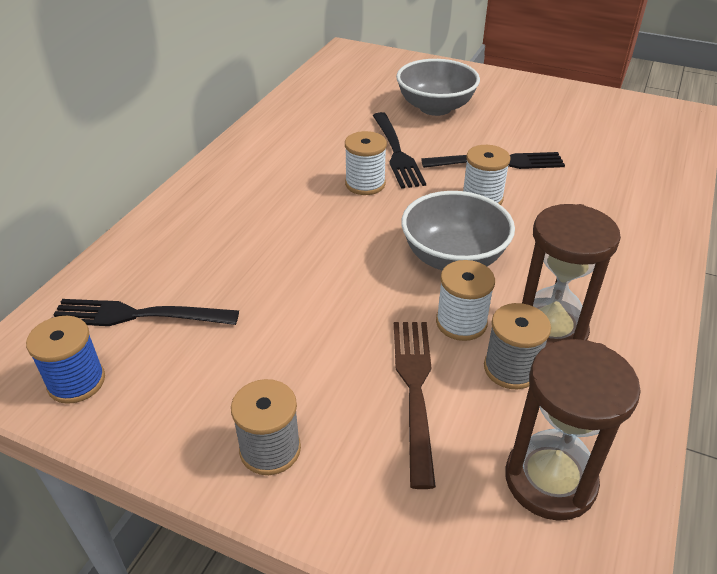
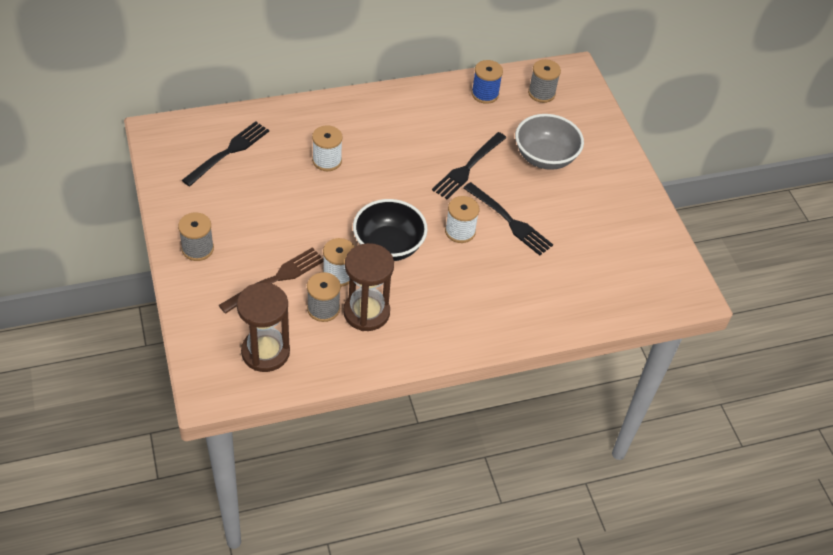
camera: 45 degrees right, 10 degrees up
blue spool [26,316,105,404] -> blue spool moved to [472,60,503,104]
black fork [53,299,239,326] -> black fork turned 75 degrees clockwise [182,121,269,186]
white spool [345,131,387,195] -> white spool moved to [312,125,343,171]
grey bowl [401,191,515,271] -> black bowl [353,199,428,261]
none -> grey spool [528,59,561,103]

